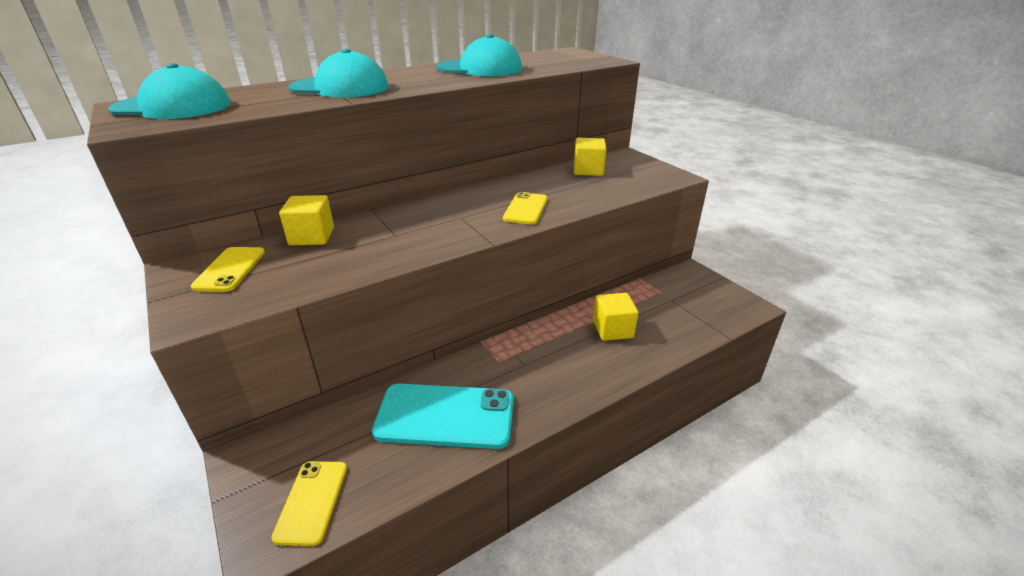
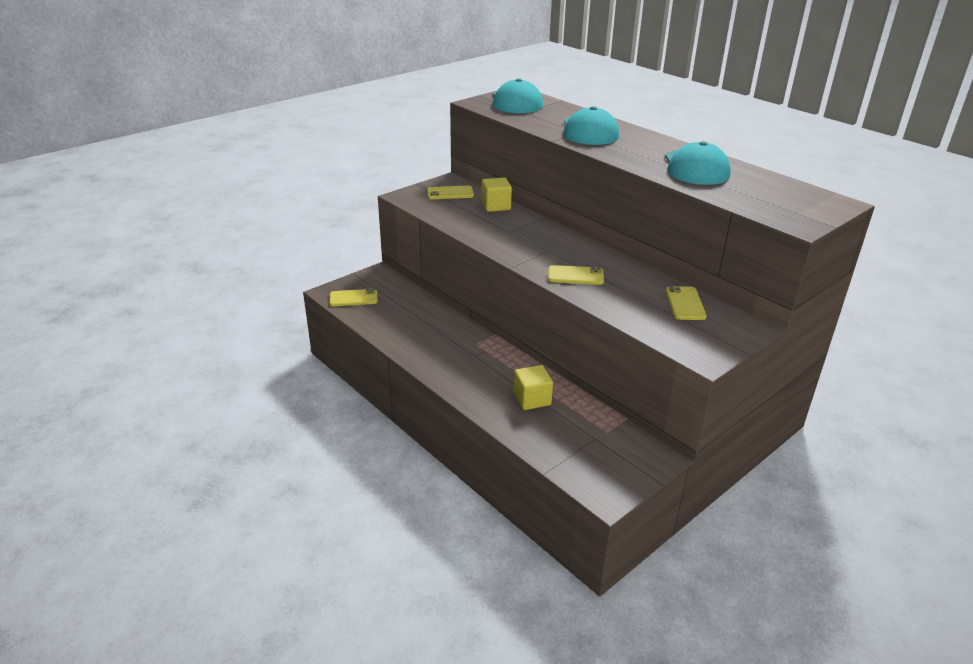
camera: 80 degrees right, 0 degrees up
turquoise phone [372,384,514,449] -> none
yellow cube [574,138,606,176] -> yellow phone [666,286,707,320]

